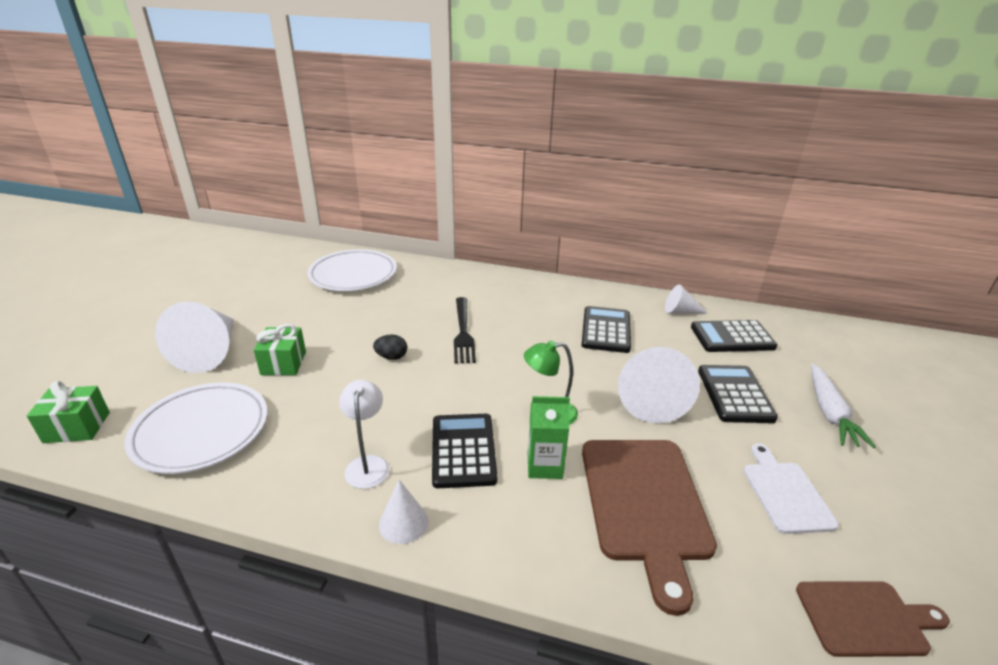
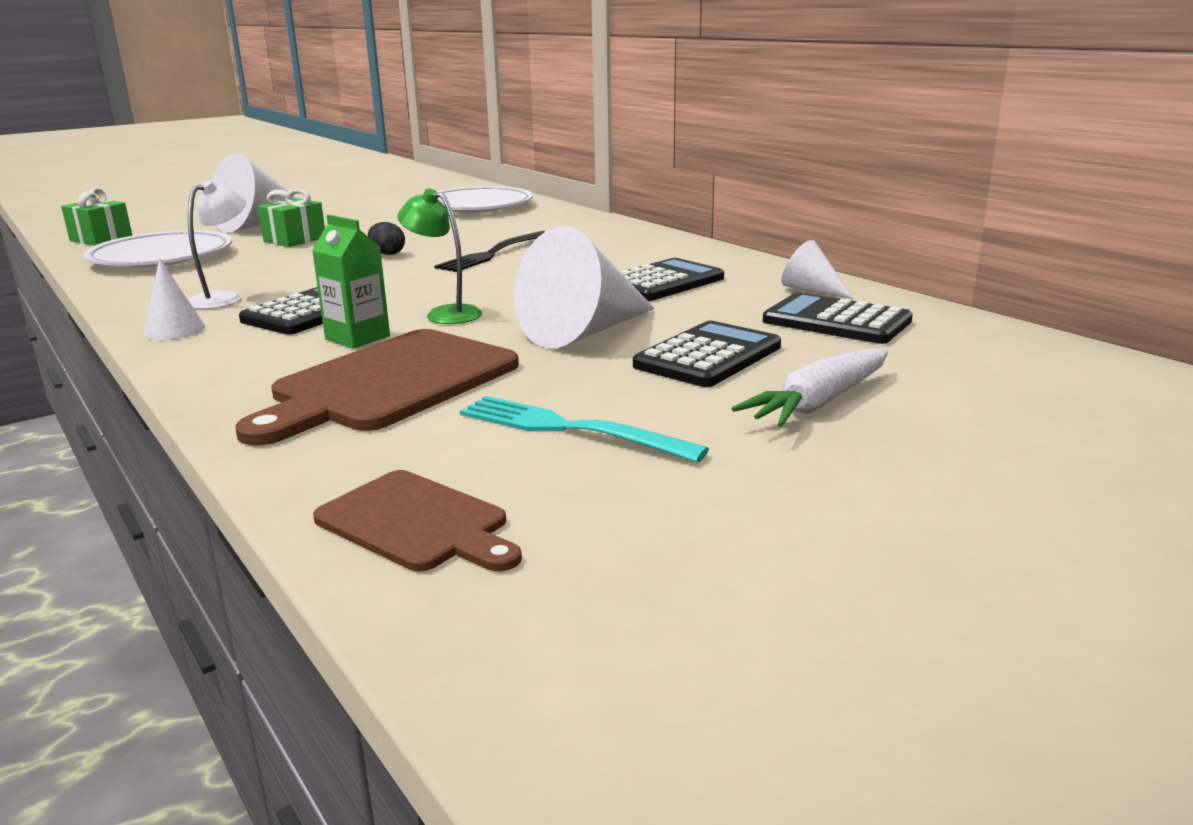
camera: 40 degrees right, 10 degrees down
white cutting board [744,443,839,534] -> turquoise fork [460,396,709,462]

